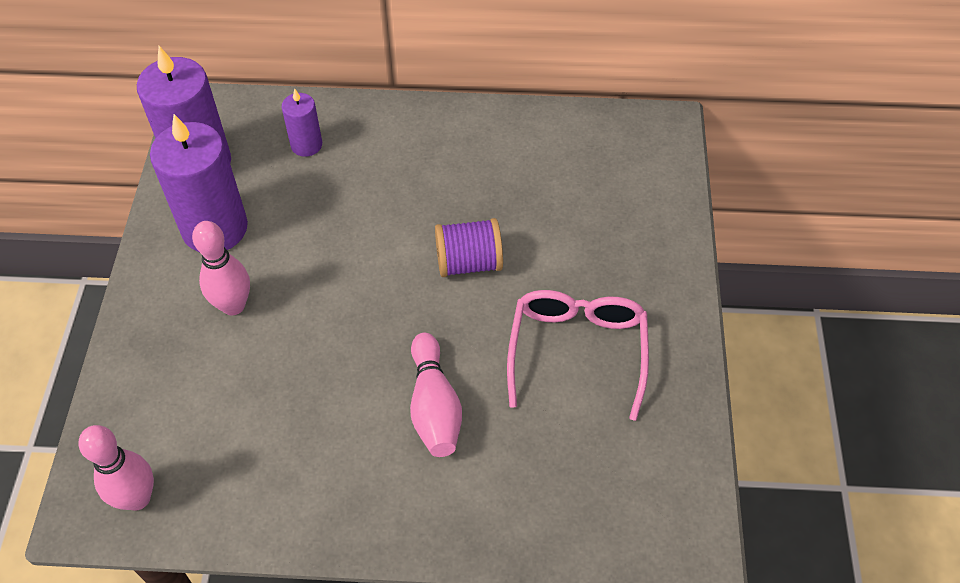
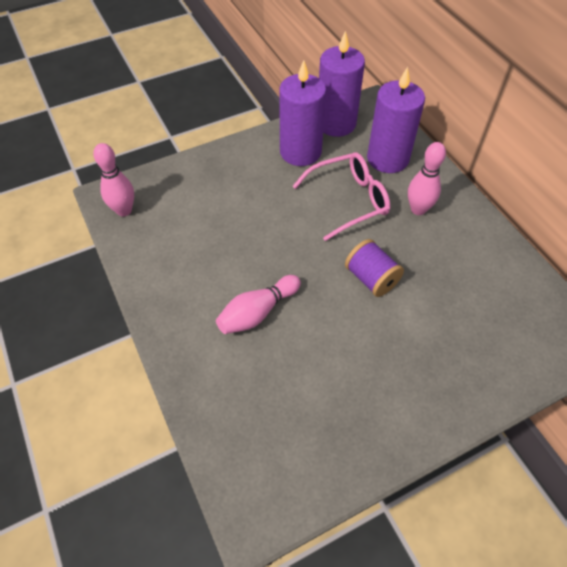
camera: 60 degrees right, 0 degrees up
pink bowling pin [192,221,250,315] -> pink bowling pin moved to [408,142,446,215]
purple candle [282,89,322,157] -> purple candle [367,67,425,173], size x1.96
pink glasses [507,290,649,421] -> pink glasses moved to [292,152,390,241]

